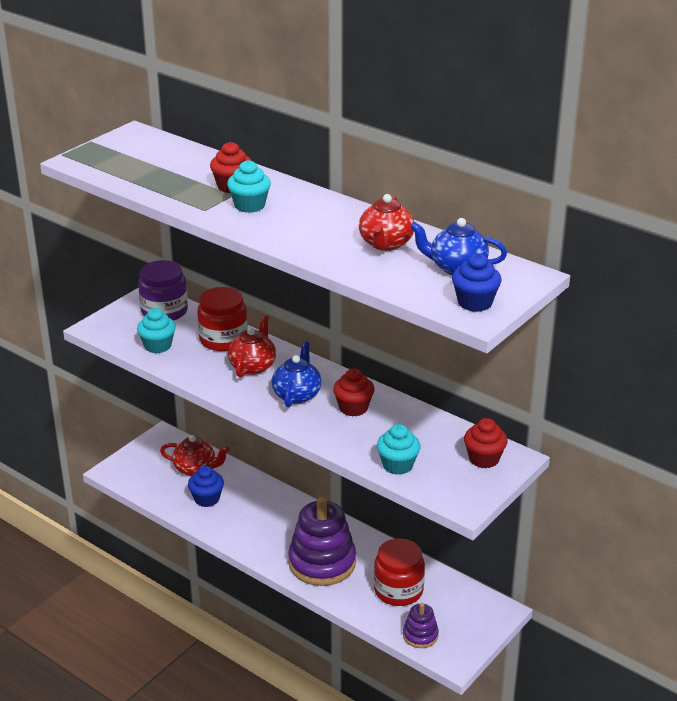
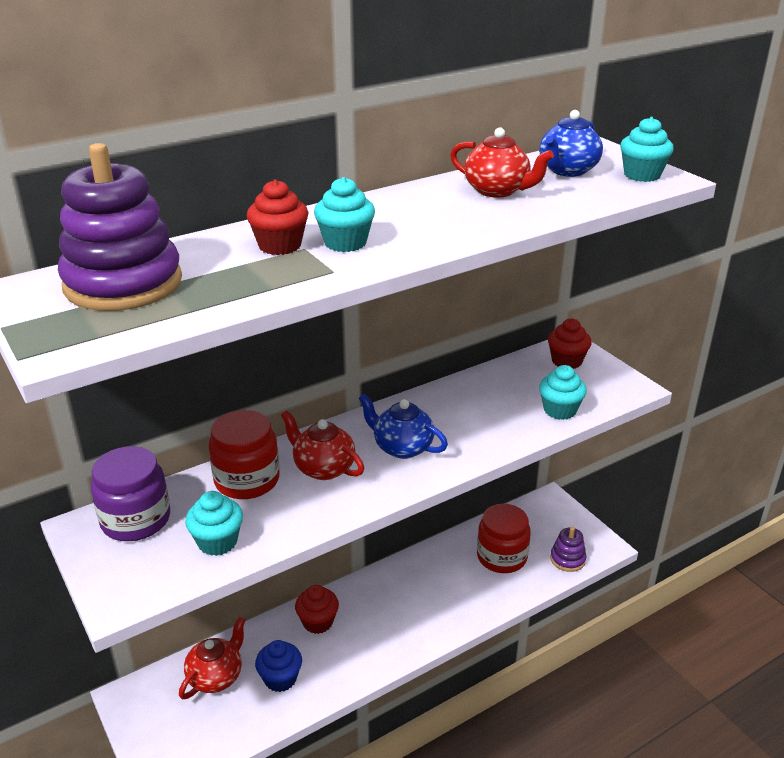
camera: 70 degrees left, 0 degrees up
purple stacking toy [288,497,356,586] -> purple stacking toy moved to [58,143,182,311]
red cupcake [333,369,374,417] -> red cupcake moved to [295,585,339,634]
blue cupcake [452,253,501,312] -> turquoise cupcake [620,117,674,182]

